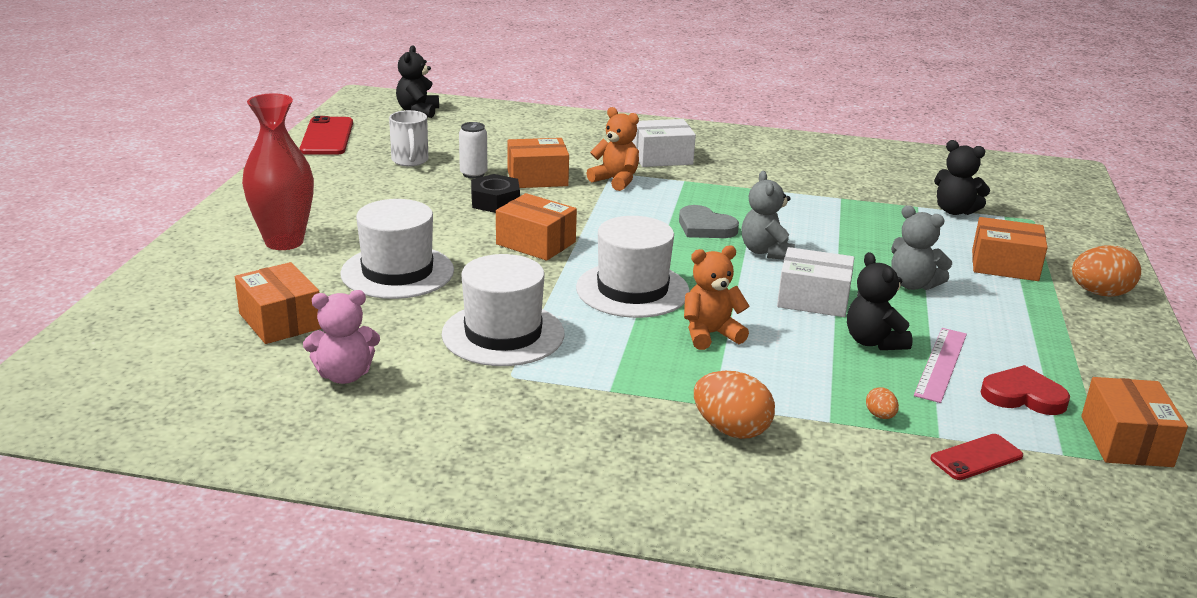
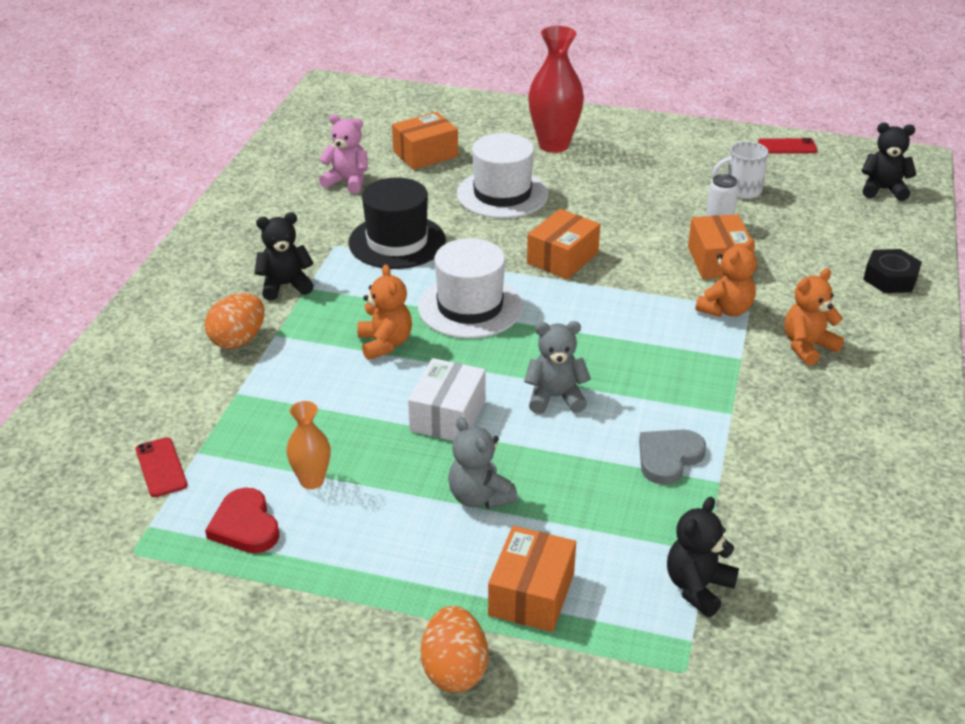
camera: 95 degrees right, 10 degrees up
red phone [299,116,353,155] -> red phone [758,138,817,154], size x0.62
pink teddy bear [303,290,380,384] -> pink teddy bear turned 120 degrees clockwise [319,114,368,194]
white hat [442,254,564,366] -> black hat [348,177,446,269]
black nut [471,174,520,213] -> black nut moved to [863,249,922,293]
white box [632,119,696,167] -> orange teddy bear [785,269,844,365]
grey heart [679,205,739,238] -> grey heart moved to [639,429,706,485]
black teddy bear [847,252,913,350] -> black teddy bear moved to [254,212,314,300]
orange egg [866,387,899,419] -> none
grey teddy bear [891,205,952,290] -> grey teddy bear turned 75 degrees counterclockwise [448,417,518,509]
pink ruler [914,328,967,403] -> orange vase [287,401,330,489]
red heart [981,365,1070,415] -> red heart turned 135 degrees clockwise [205,488,280,553]
orange box [1081,377,1188,467] -> none

